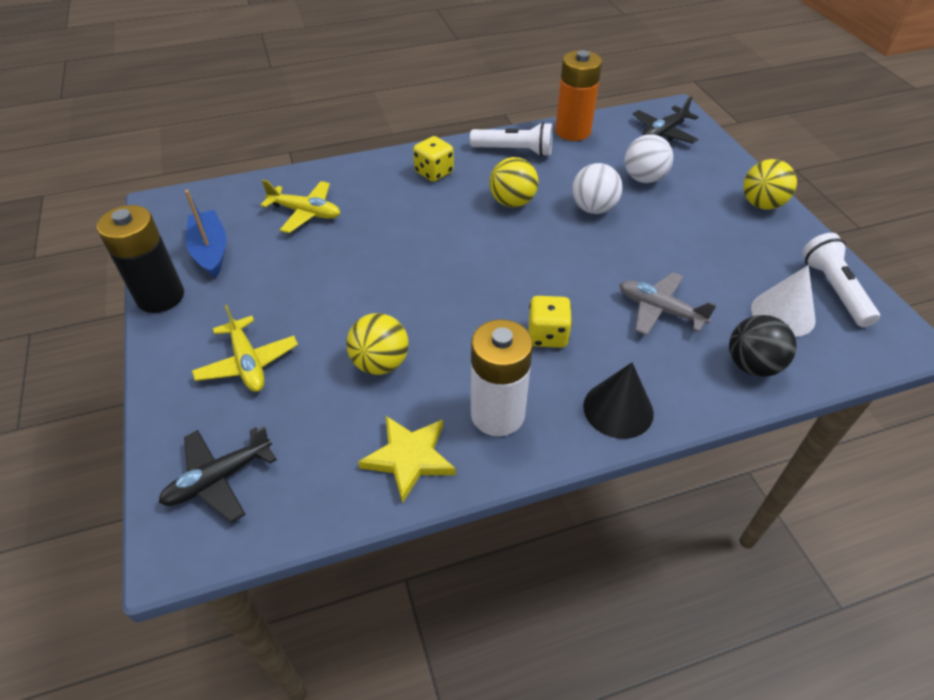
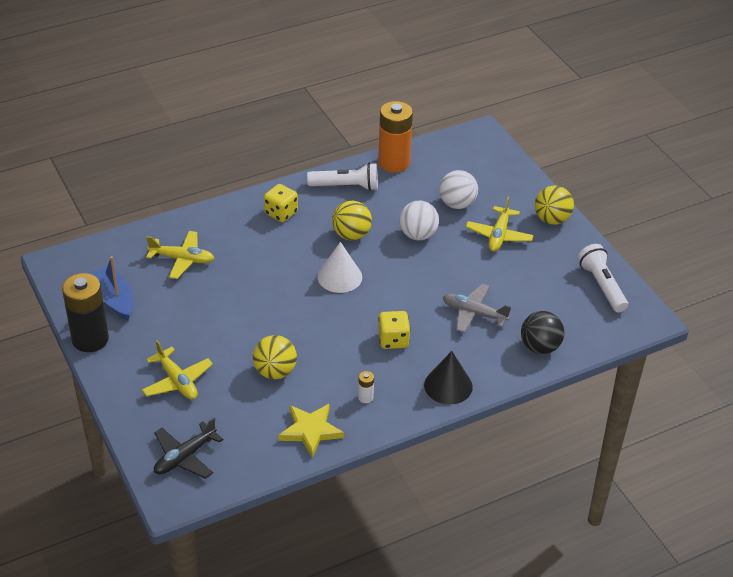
camera: 10 degrees left, 5 degrees down
white battery [471,319,533,436] -> white battery [358,371,374,403], size x0.40
black plane [633,96,698,144] -> none
white cone [751,265,815,337] -> white cone moved to [318,242,362,293]
none -> yellow plane [466,197,534,252]

